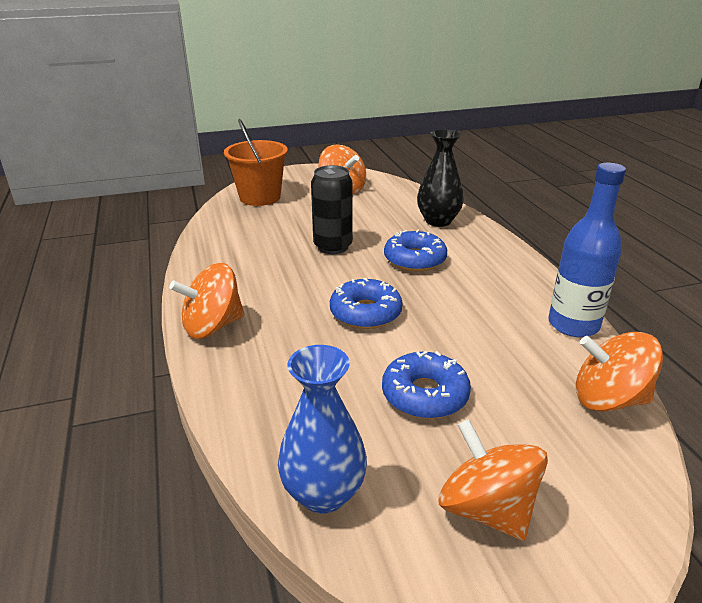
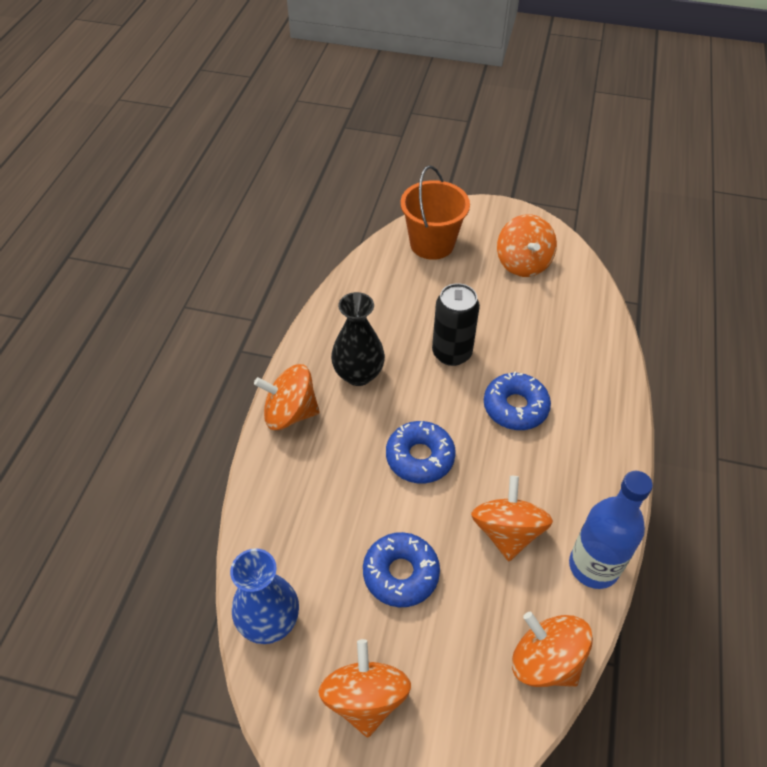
camera: 30 degrees right, 20 degrees up
black vase [417,129,464,227] -> black vase moved to [331,292,385,386]
none -> orange spinning top [471,476,553,561]

